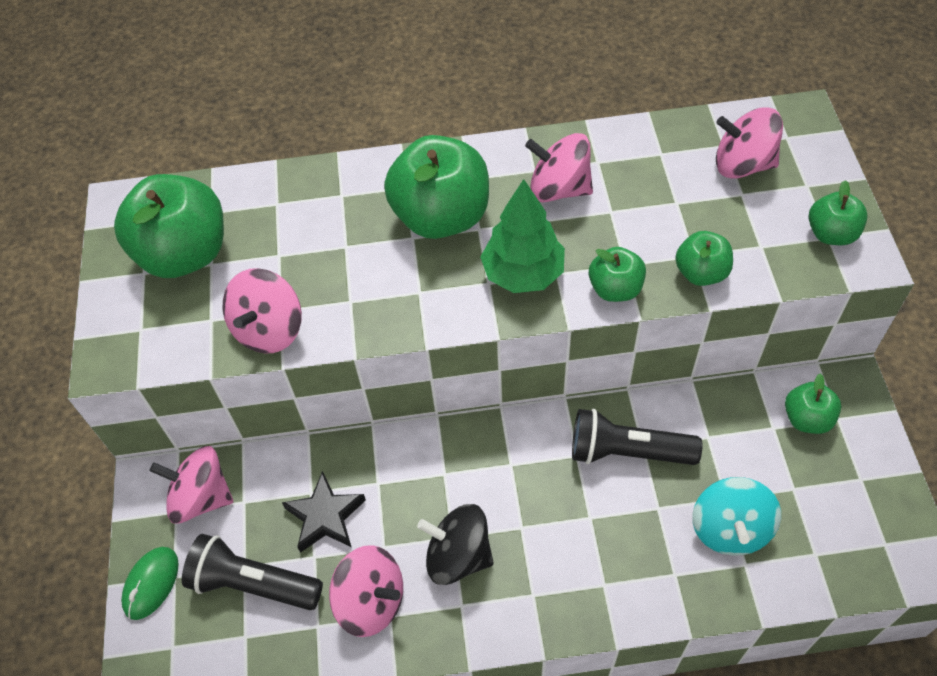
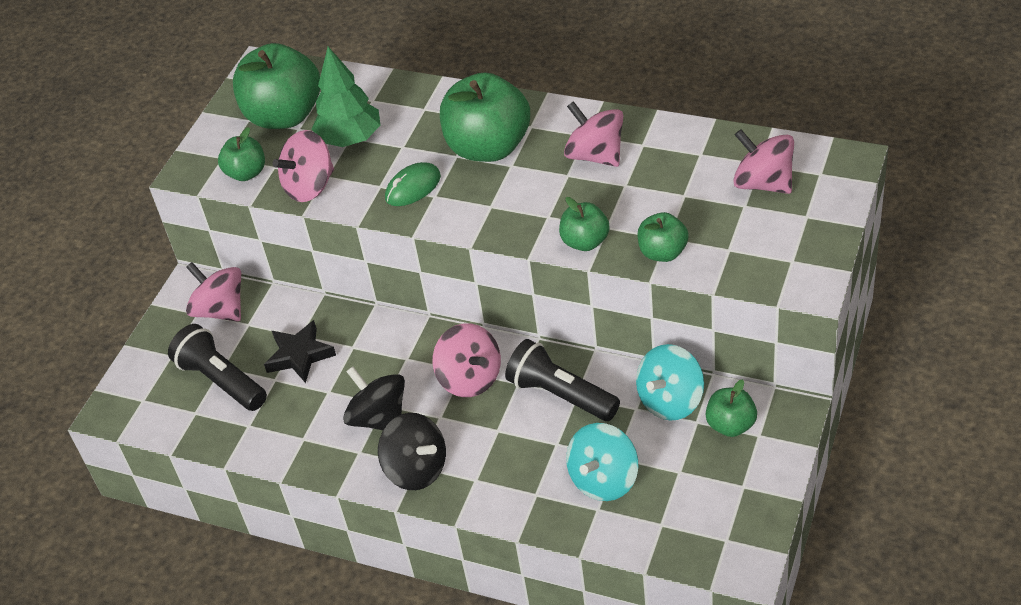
camera: 30 degrees right, 10 degrees down
green mouse [121,547,179,620] -> green mouse moved to [385,162,441,206]
pink spinning top [329,545,403,637] -> pink spinning top moved to [433,323,501,397]
green tree [480,179,565,293] -> green tree moved to [312,47,380,147]
green apple [809,180,868,245] -> green apple moved to [218,127,265,181]
none -> black spinning top [378,413,446,490]
none -> turquoise spinning top [636,344,704,421]

